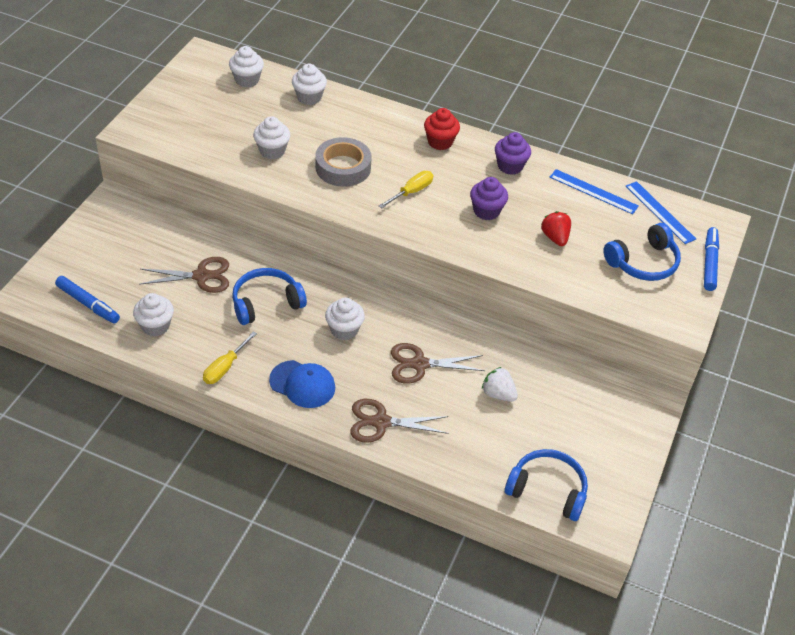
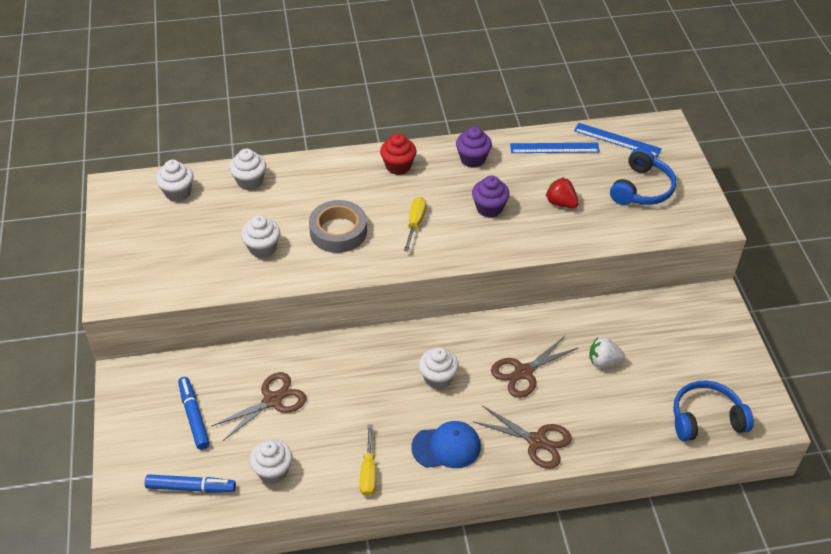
camera: 30 degrees left, 0 degrees up
blue headphones [232,268,307,325] -> none
brown scissors [350,399,449,443] -> brown scissors turned 120 degrees counterclockwise [474,405,572,469]
blue marker [704,227,719,291] -> blue marker moved to [178,377,210,450]

